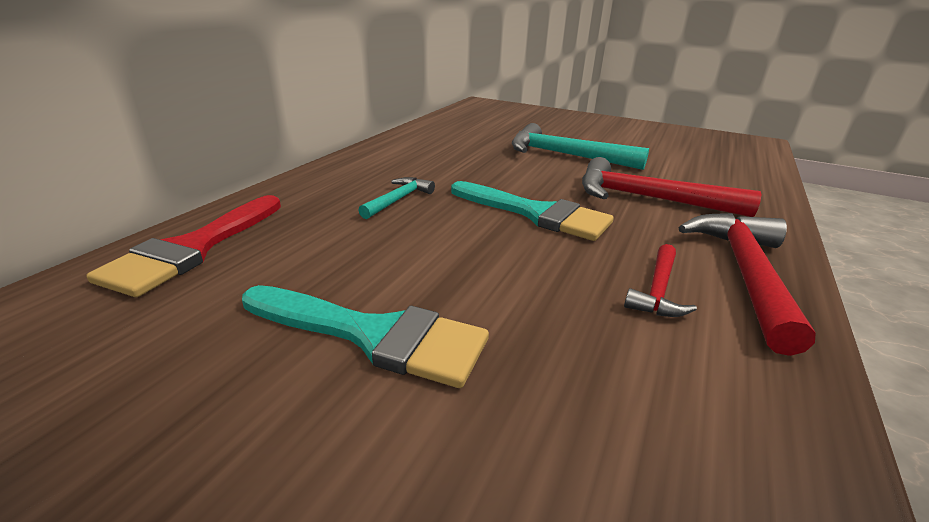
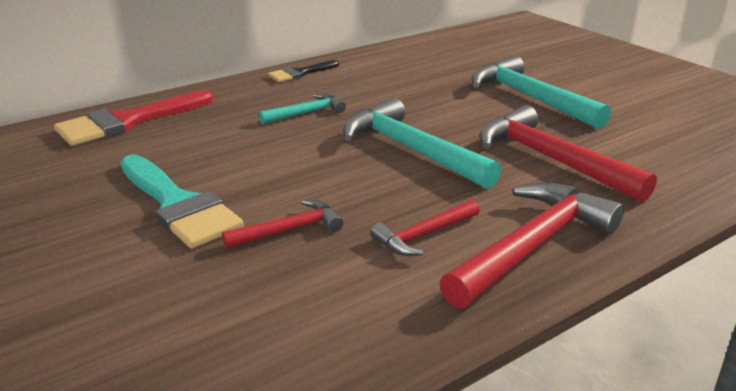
camera: 30 degrees right, 0 degrees up
turquoise brush [451,181,614,241] -> turquoise hammer [343,98,501,189]
none -> red hammer [222,200,343,249]
none -> black brush [268,60,339,82]

